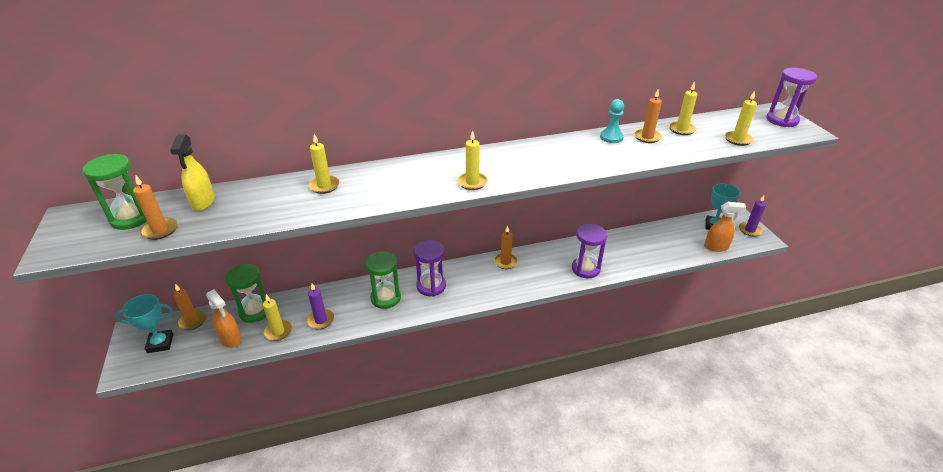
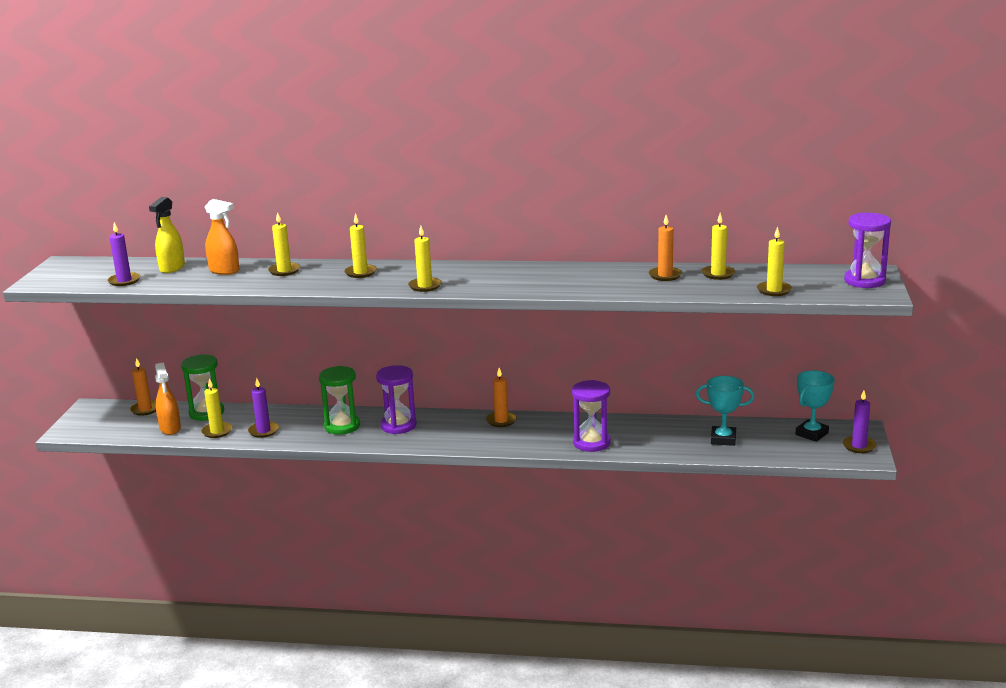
camera: 25 degrees right, 15 degrees down
green hourglass [82,154,147,230] -> none
turquoise trophy [116,294,173,353] -> turquoise trophy moved to [696,376,755,446]
orange candle [133,175,177,240] -> purple candle [107,222,140,286]
turquoise pawn [600,99,624,143] -> none
orange spray bottle [704,202,746,252] -> orange spray bottle moved to [205,199,240,275]
none -> yellow candle [344,213,377,278]

